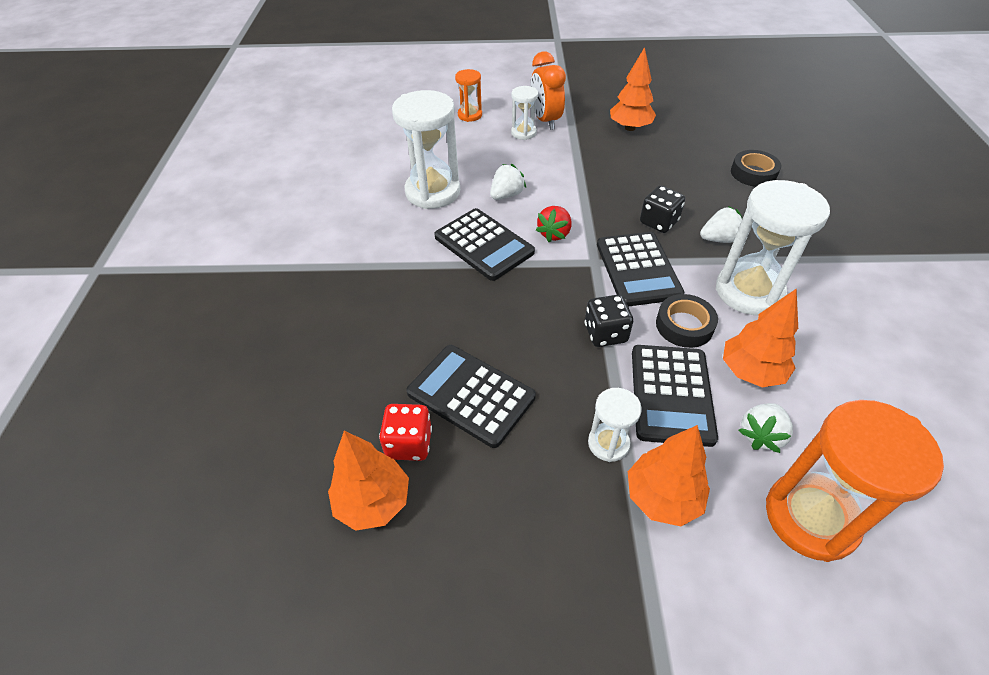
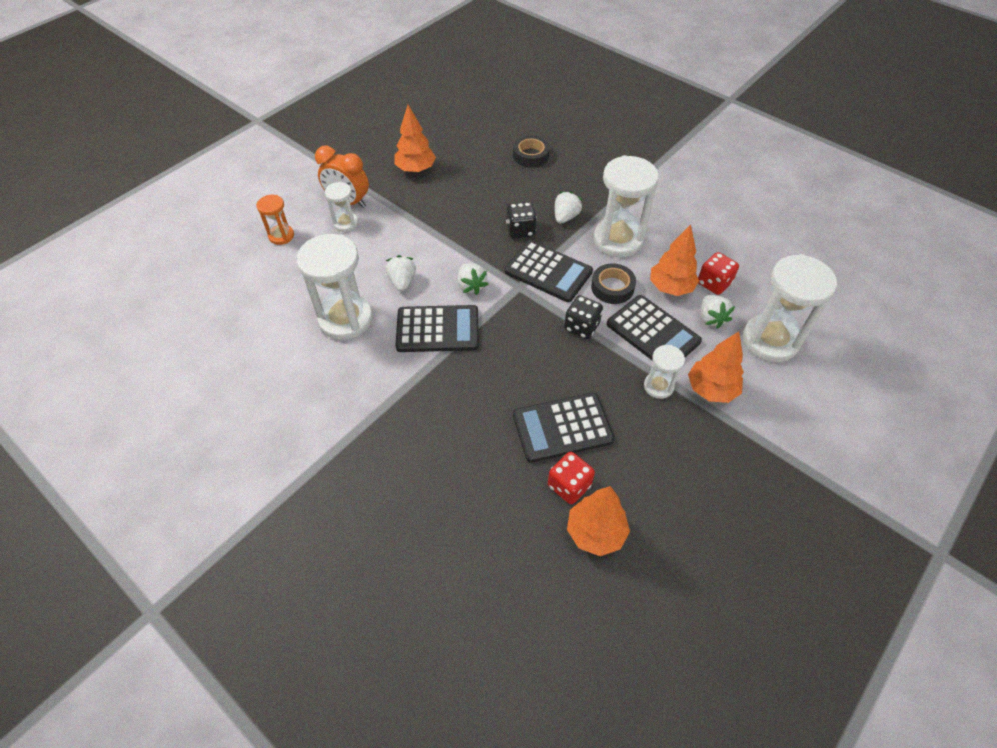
camera: 50 degrees left, 5 degrees up
red strawberry [536,206,571,242] -> white strawberry [458,263,488,295]
orange hourglass [766,400,944,562] -> white hourglass [743,254,837,362]
none -> red dice [698,252,739,295]

